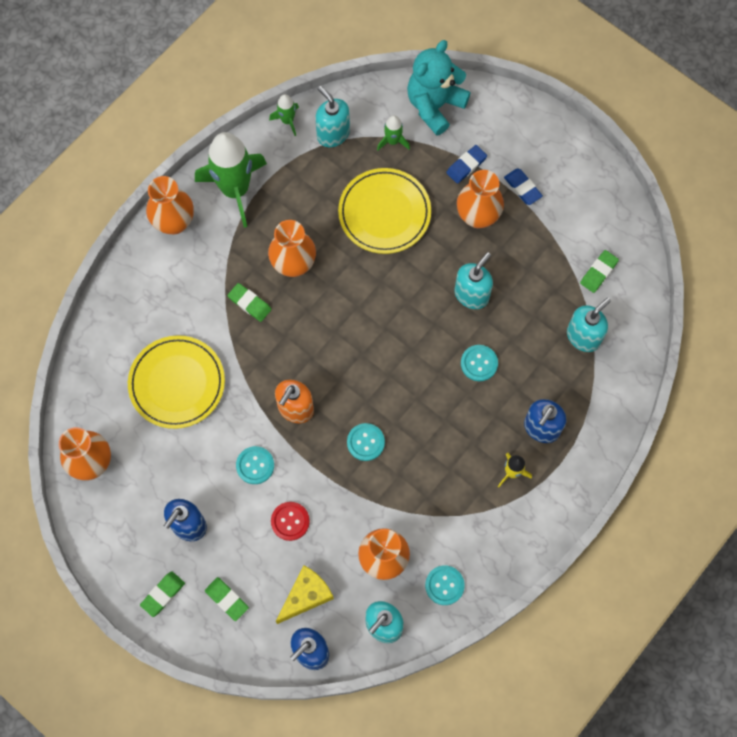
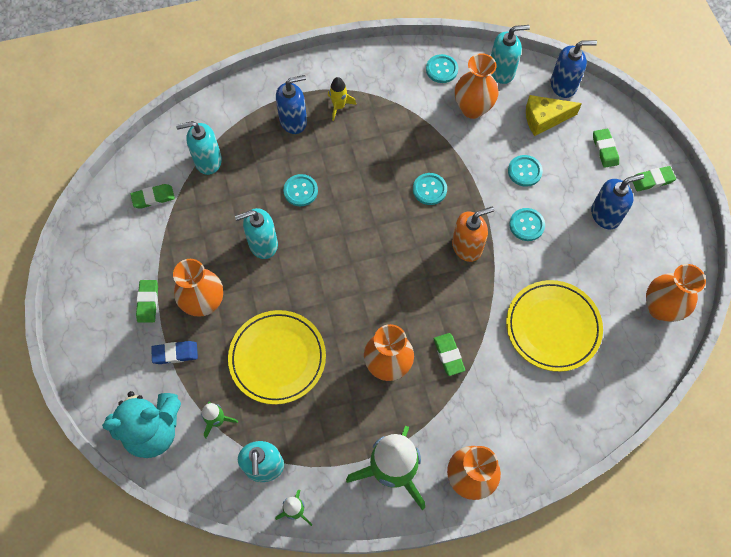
camera: 145 degrees left, 5 degrees down
red button [271,502,310,541] -> turquoise button [508,155,543,187]
blue eraser [504,168,543,205] -> green eraser [136,280,158,323]

